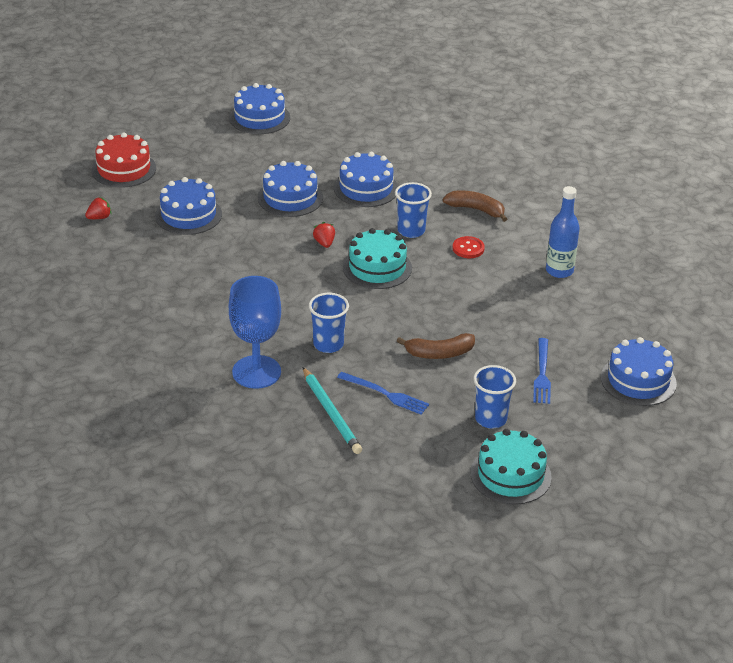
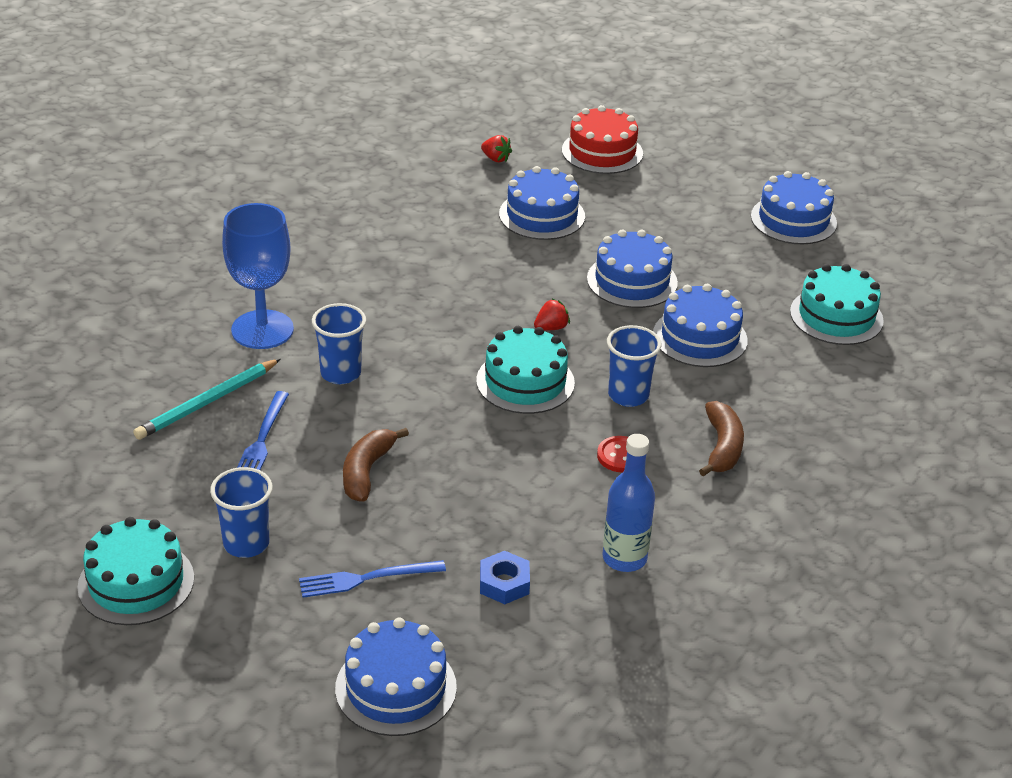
camera: 70 degrees right, 0 degrees up
brown banana [397,333,475,359] -> brown banana turned 45 degrees clockwise [343,428,409,502]
none -> blue nut [480,551,530,604]
none -> turquoise cake [790,264,884,345]

